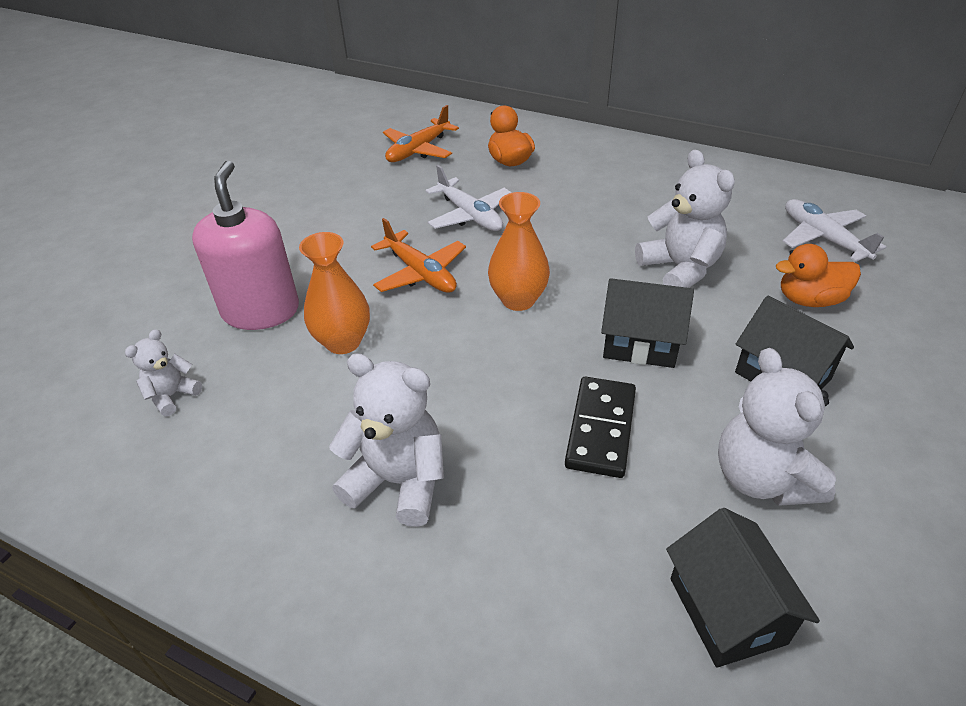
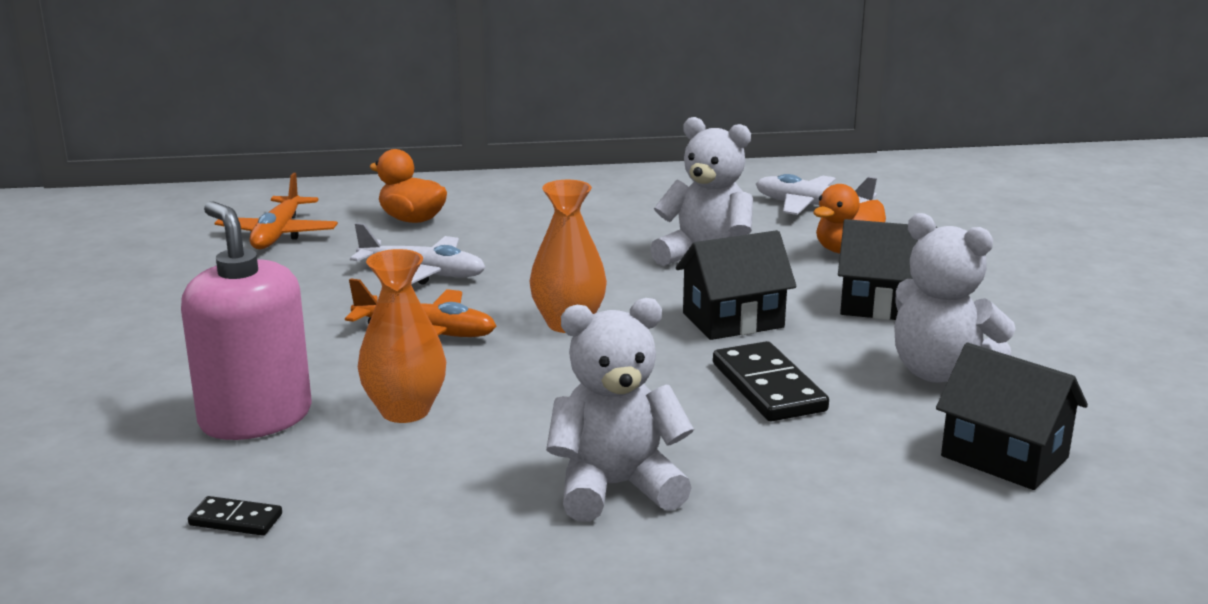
camera: 35 degrees left, 20 degrees down
white teddy bear [125,329,202,416] -> black domino [188,496,282,536]

